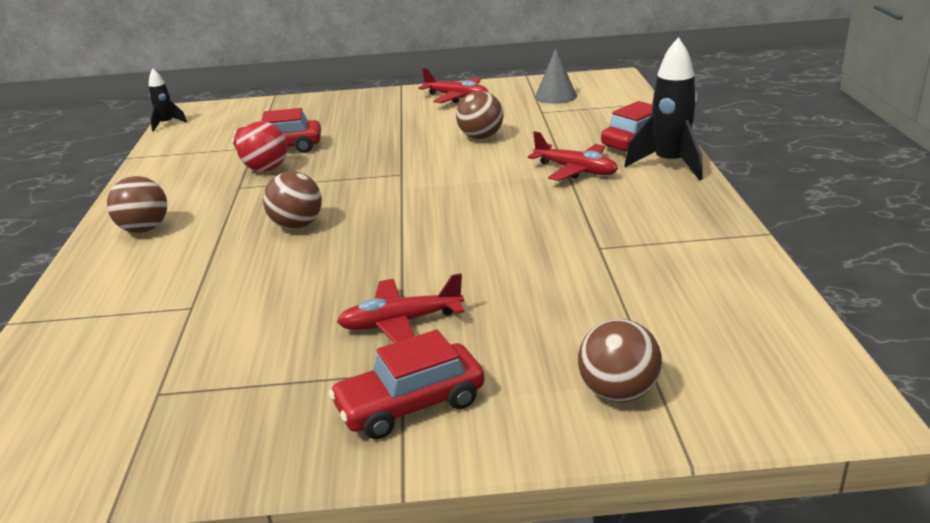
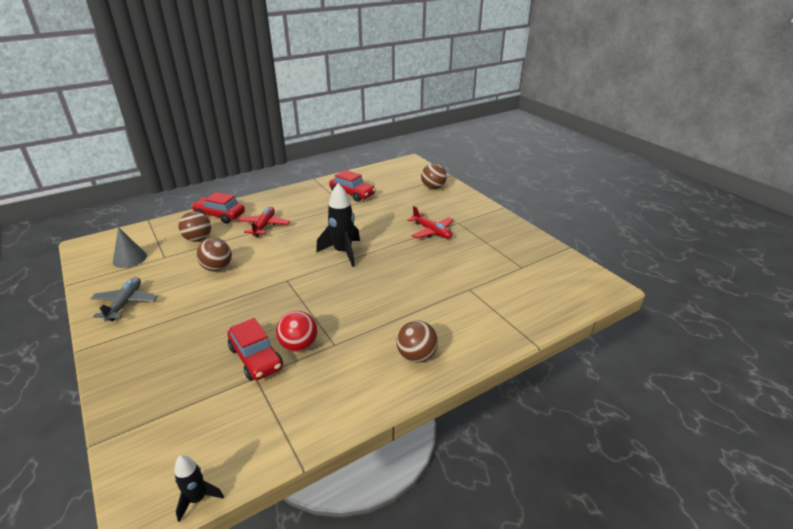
camera: 120 degrees left, 5 degrees up
brown ball [263,171,322,229] -> brown ball moved to [179,211,211,242]
red car [328,329,485,439] -> red car moved to [329,170,376,202]
red plane [418,68,488,103] -> grey plane [90,277,158,321]
black rocket [624,37,703,180] -> black rocket moved to [316,183,360,267]

